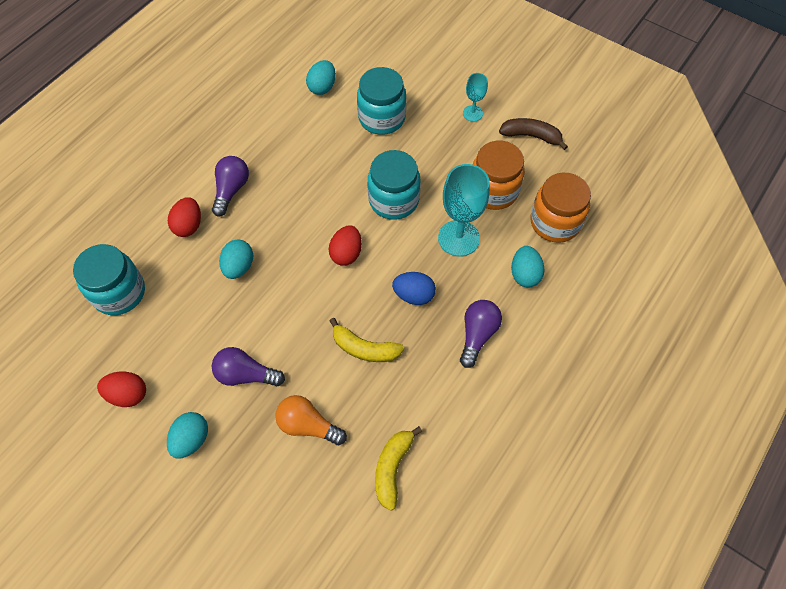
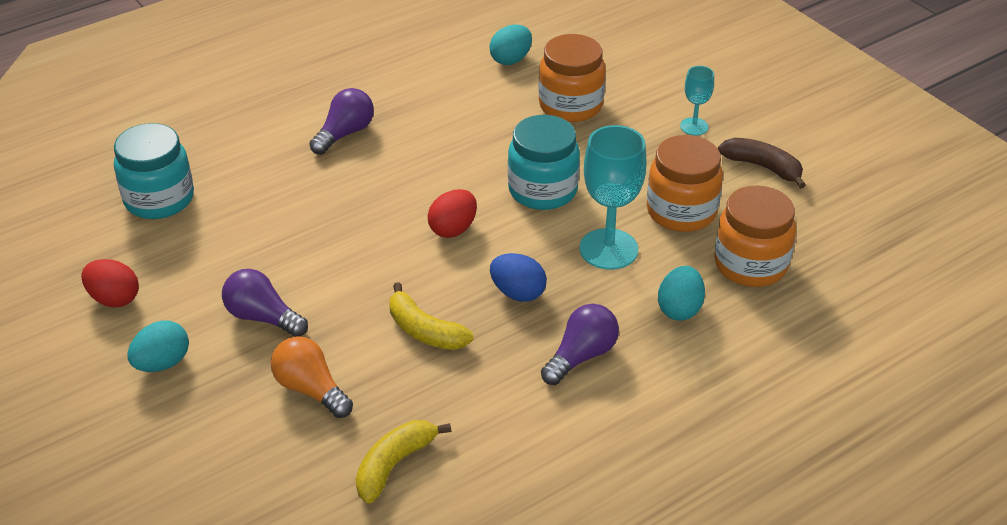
camera: 20 degrees right, 20 degrees down
red egg [168,197,201,237] -> none
turquoise egg [219,240,253,279] -> none
turquoise jar [357,67,406,135] -> orange jar [538,34,606,122]

